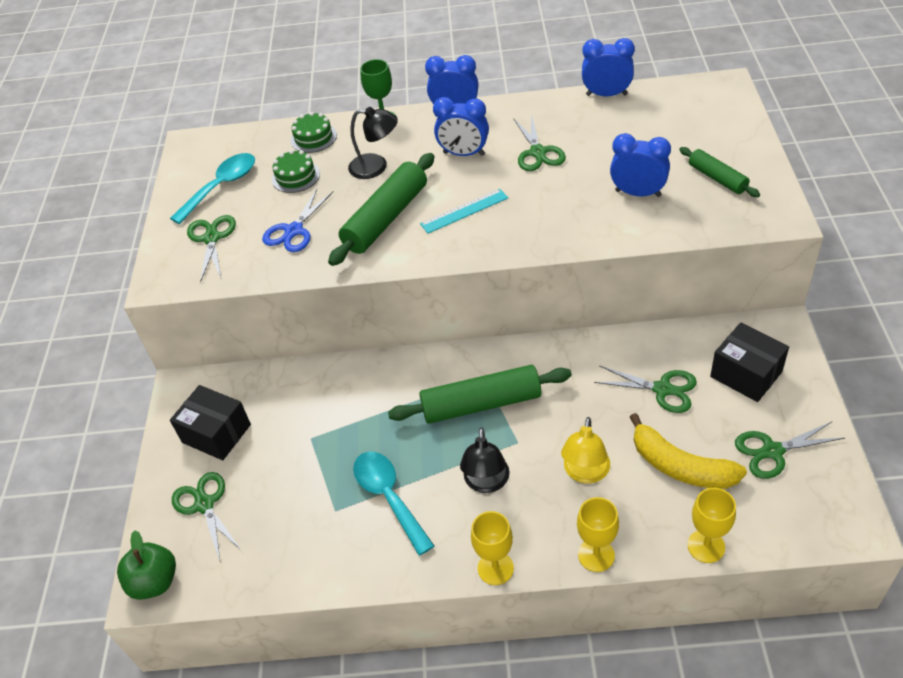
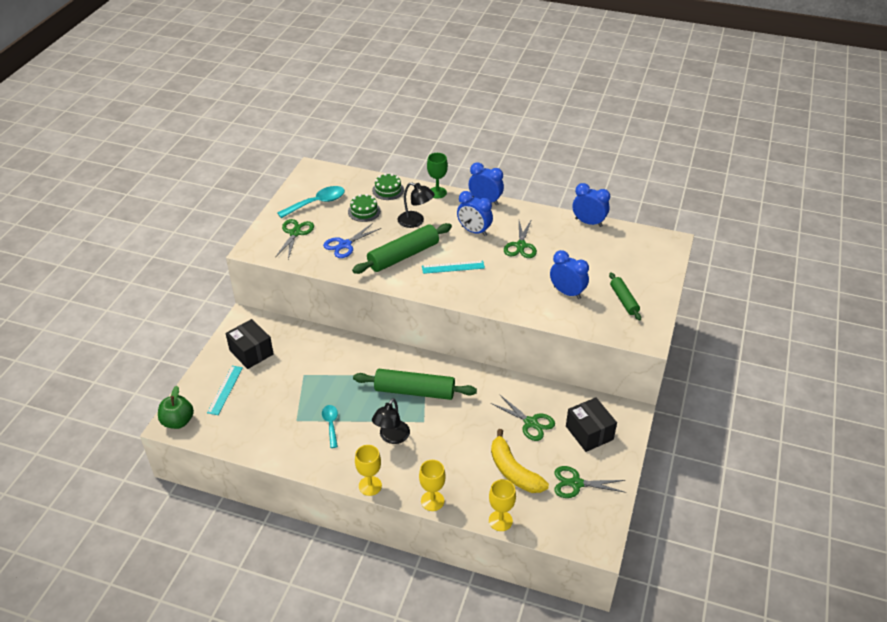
camera: 15 degrees right, 5 degrees down
green scissors [172,472,242,560] -> turquoise ruler [207,366,243,415]
turquoise spoon [353,452,434,556] -> turquoise spoon [322,405,338,448], size x0.63
yellow lamp [561,417,610,484] -> none

